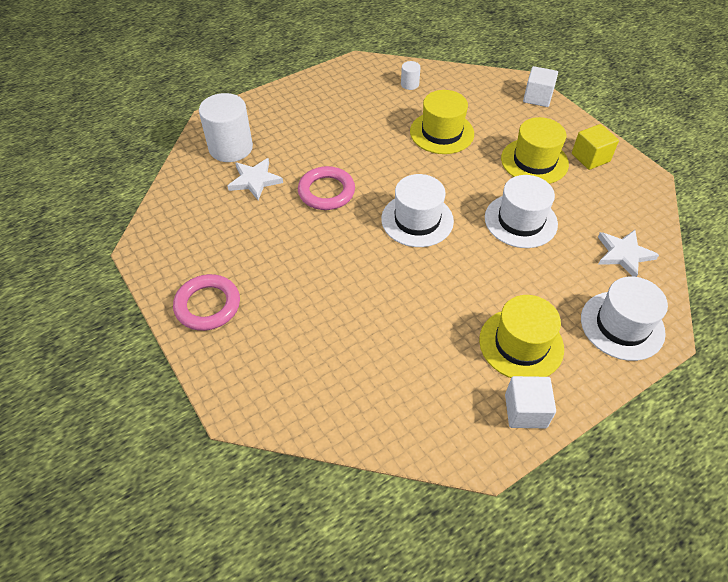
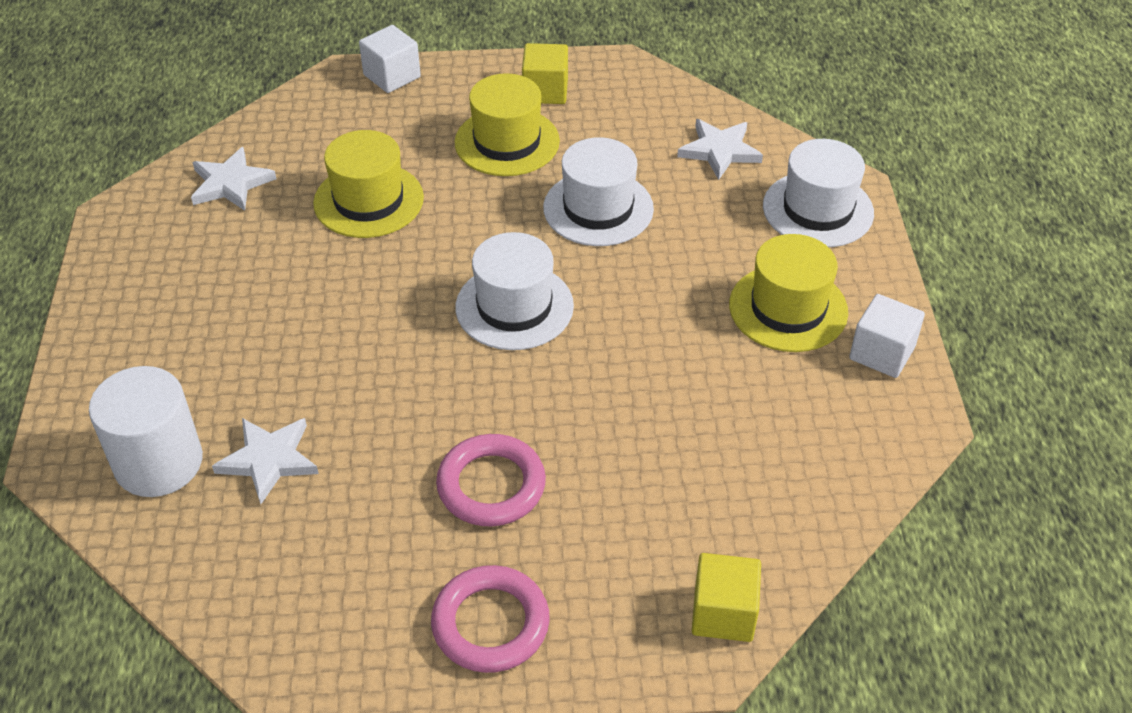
camera: 60 degrees left, 5 degrees down
pink ring [298,166,355,210] -> pink ring moved to [436,434,546,527]
white cylinder [401,61,421,90] -> white star [191,147,276,211]
none -> yellow cube [692,553,761,642]

